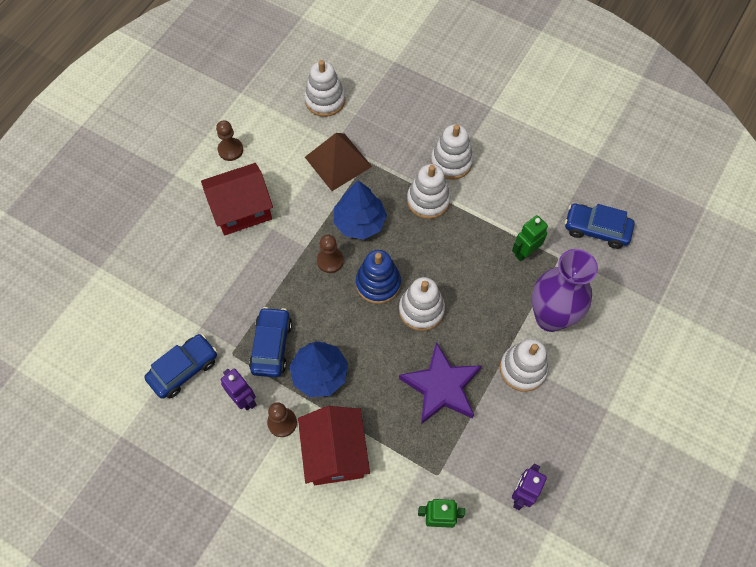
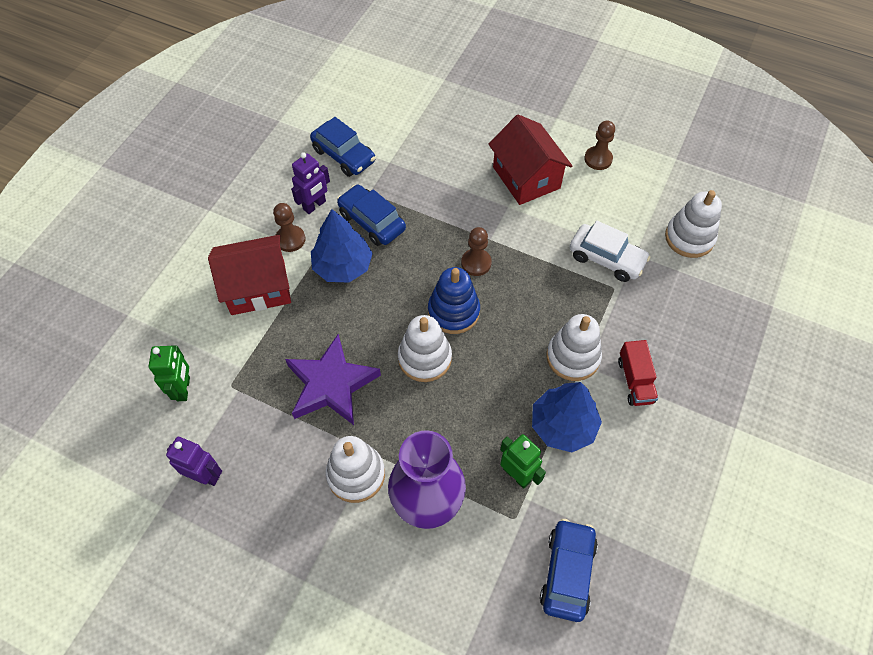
camera: 85 degrees right, 5 degrees down
blue car [249,307,292,377] -> blue car turned 135 degrees counterclockwise [337,184,406,246]
brown pyramid [305,133,372,191] -> white car [570,221,651,282]
blue tree [334,181,387,239] -> blue tree moved to [532,382,602,452]
white stacking toy [431,124,473,180] -> red truck [618,340,658,406]

